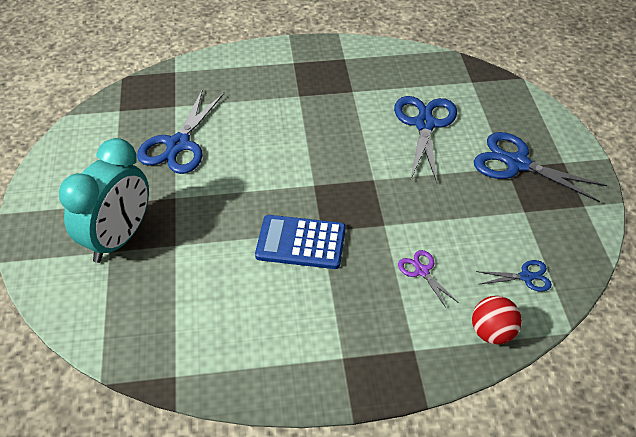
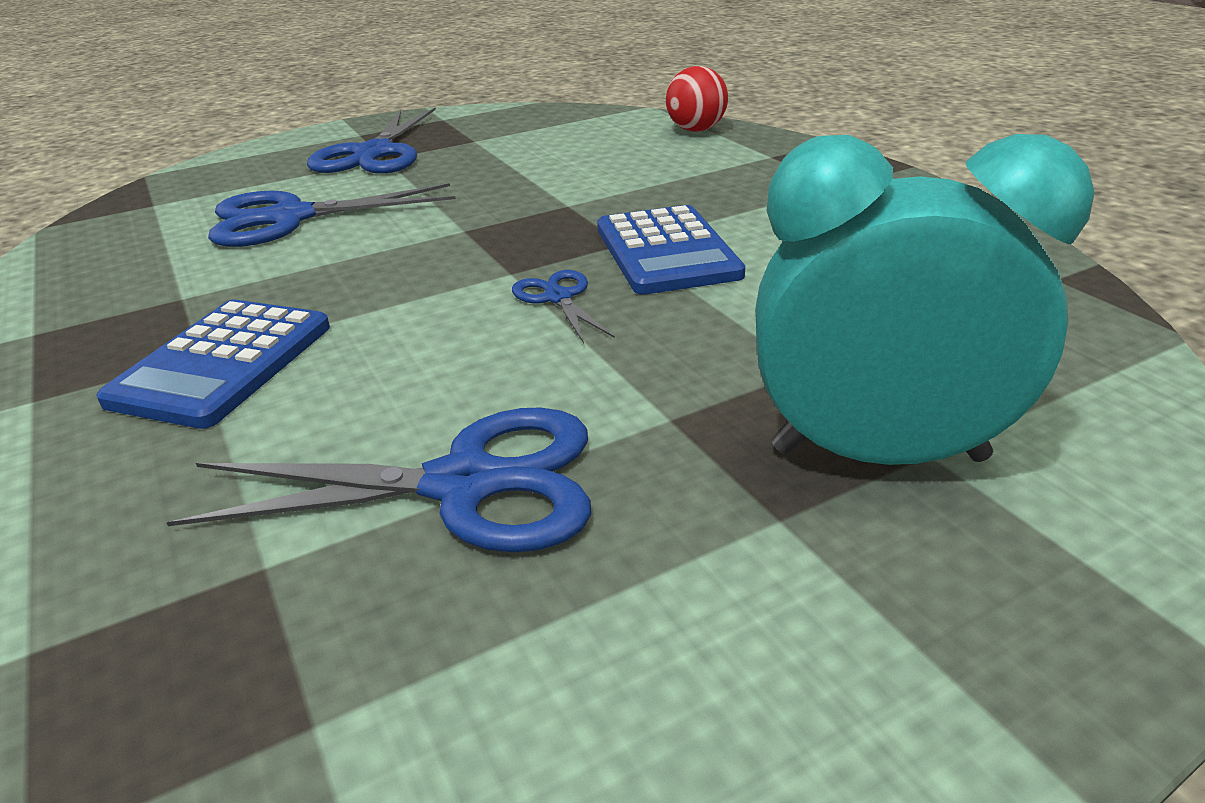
camera: 110 degrees left, 15 degrees down
purple scissors [398,250,459,309] -> none
blue scissors [476,260,552,292] -> blue scissors moved to [512,270,615,343]
none -> blue calculator [96,300,330,429]

